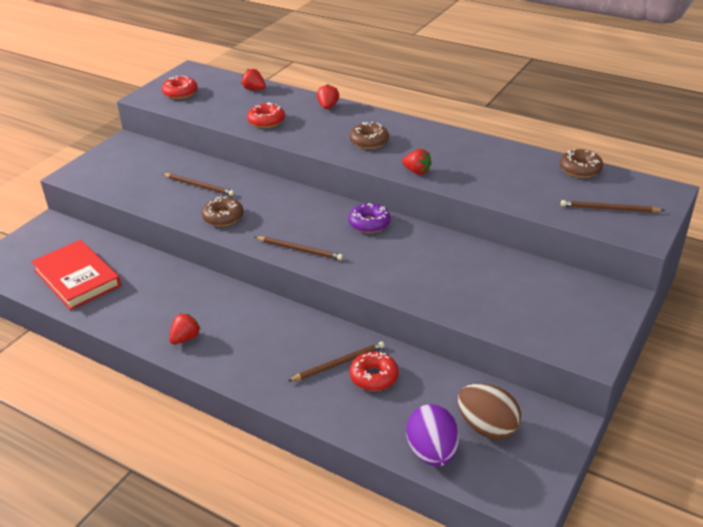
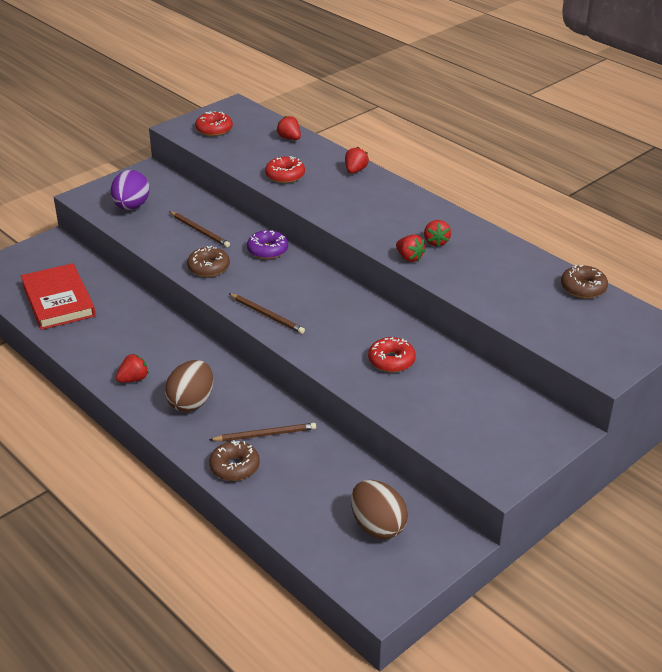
camera: 15 degrees right, 0 degrees up
purple donut [348,203,391,233] -> purple donut moved to [247,230,288,259]
brown donut [350,122,389,149] -> brown donut moved to [209,440,260,481]
red donut [350,352,399,391] -> red donut moved to [368,337,416,372]
purple egg [406,404,459,466] -> purple egg moved to [111,170,150,210]
brown pencil [561,200,665,213] -> none
none -> brown egg [165,360,213,412]
none -> red strawberry [424,220,451,247]

